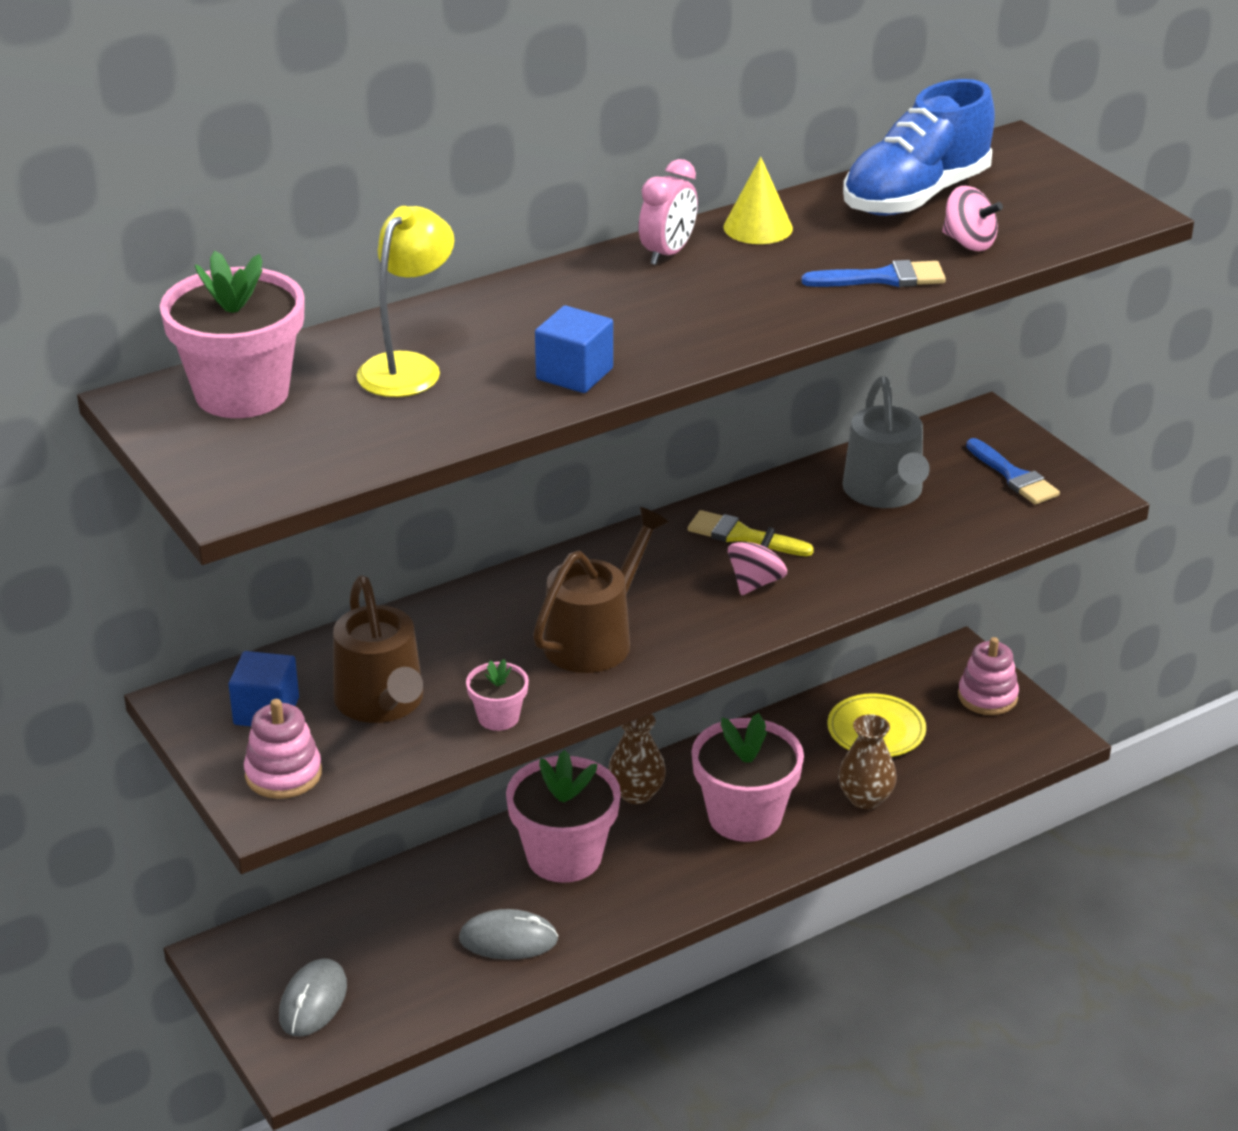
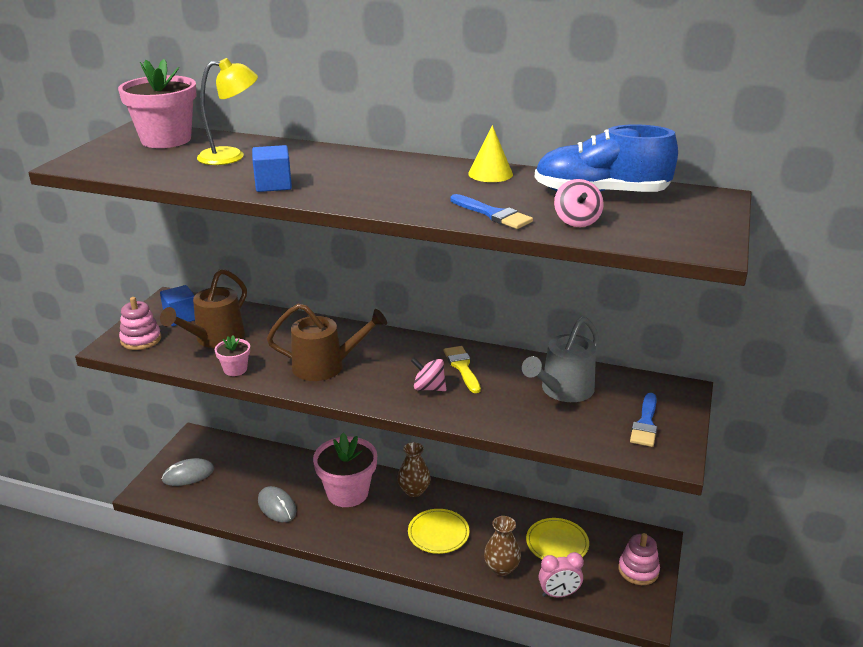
camera: 50 degrees right, 5 degrees down
pink clock [639,159,698,265] -> pink clock moved to [539,552,584,597]
pink flower pot [691,713,804,842] -> yellow plate [408,509,469,554]
pink spinning top [728,527,787,595] -> pink spinning top turned 150 degrees counterclockwise [411,358,446,391]

